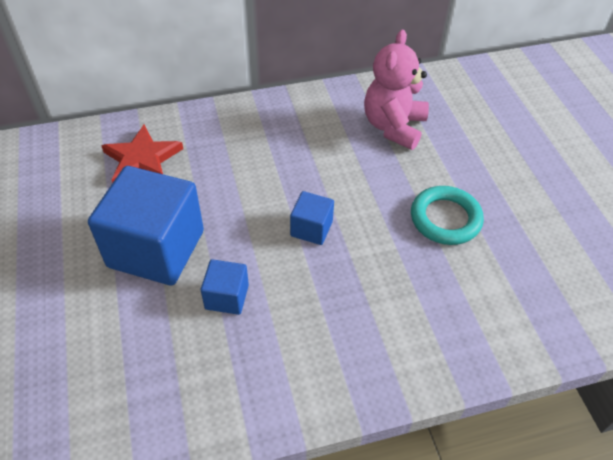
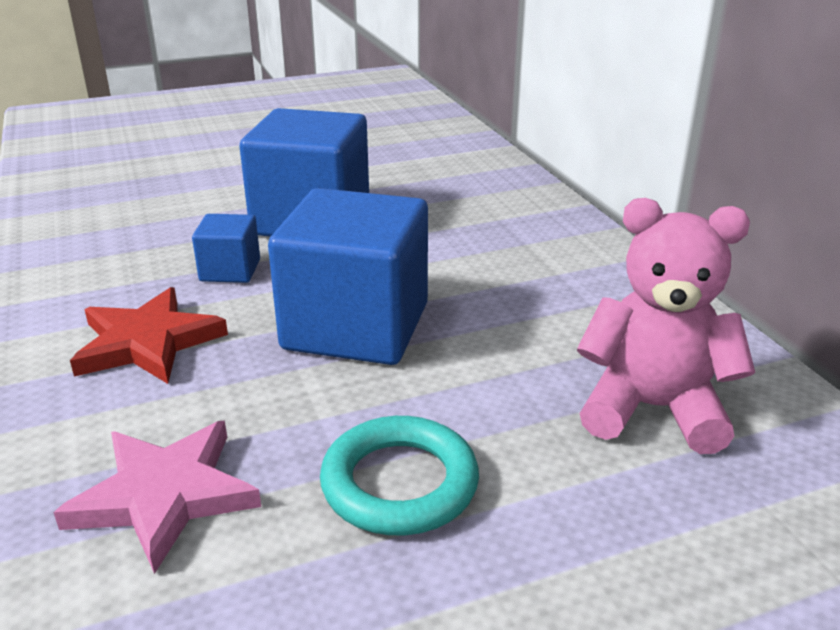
camera: 85 degrees right, 20 degrees down
red star [101,125,183,183] -> red star moved to [70,287,228,384]
blue cube [290,191,334,245] -> blue cube [268,188,428,365], size x2.12
none -> pink star [53,421,261,574]

